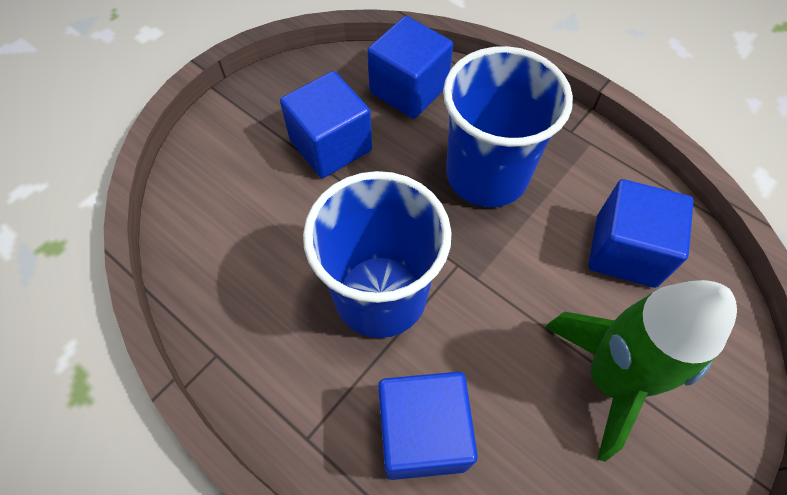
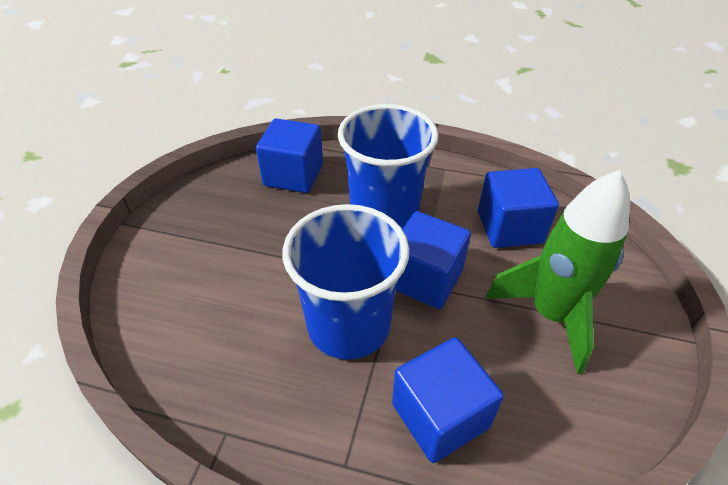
camera: 25 degrees left, 15 degrees down
blue cube [280,71,372,178] -> blue cube moved to [396,211,471,309]

